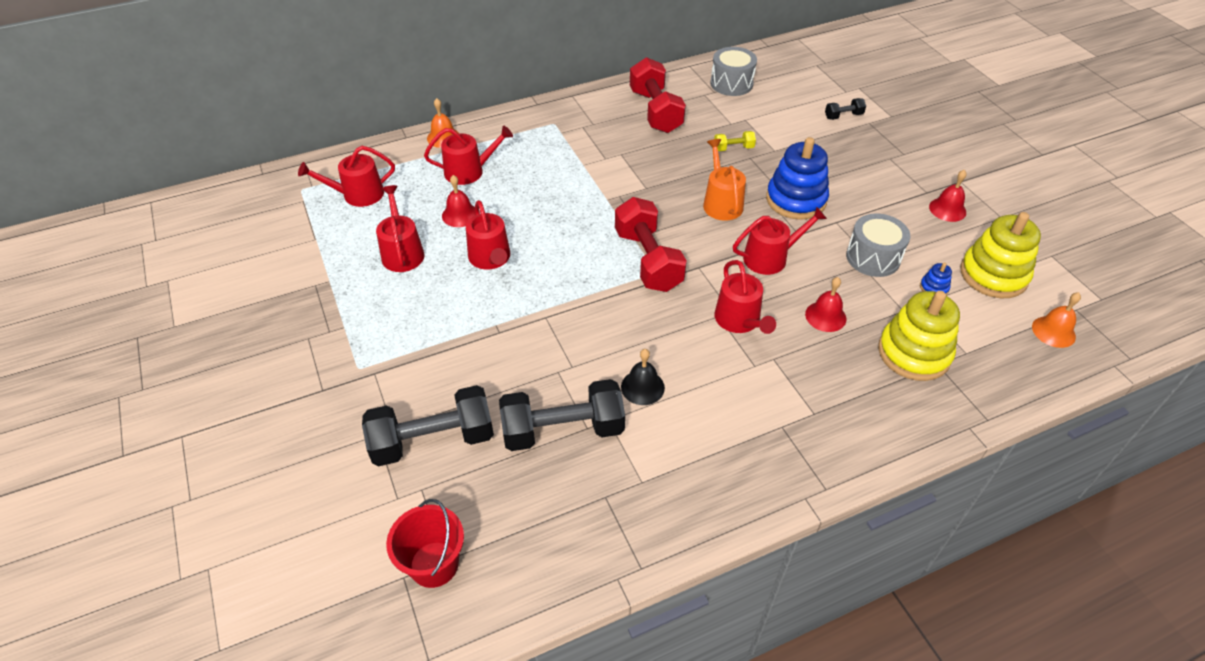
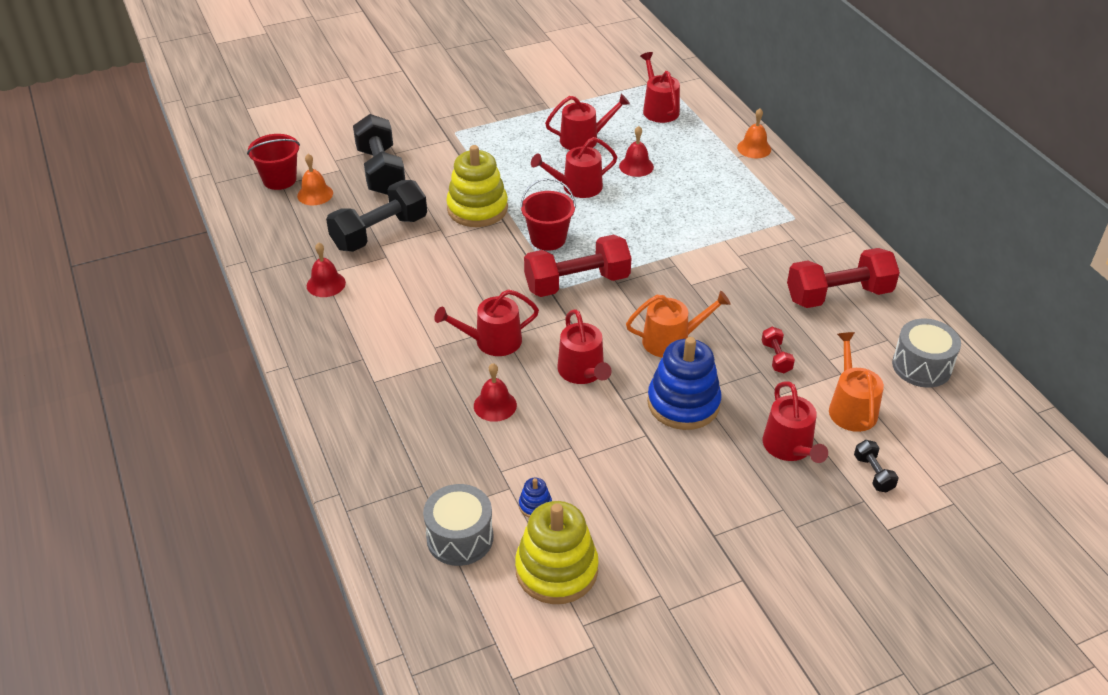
camera: 90 degrees right, 5 degrees down
red watering can [424,126,513,185] -> red watering can moved to [763,381,828,463]
black dumbbell [499,379,625,451] -> black dumbbell turned 60 degrees clockwise [326,180,427,252]
black bell [621,349,665,405] -> none
yellow dumbbell [714,131,756,151] -> red dumbbell [762,327,795,373]
grey drum [846,214,910,277] -> grey drum moved to [423,484,493,566]
yellow stacking toy [878,291,960,381] -> yellow stacking toy moved to [446,145,508,227]
red bell [929,170,967,222] -> red bell moved to [307,242,346,297]
orange bell [1032,292,1081,348] -> orange bell moved to [297,154,333,205]
none -> red bucket [520,178,576,251]
none -> orange watering can [829,332,884,432]

